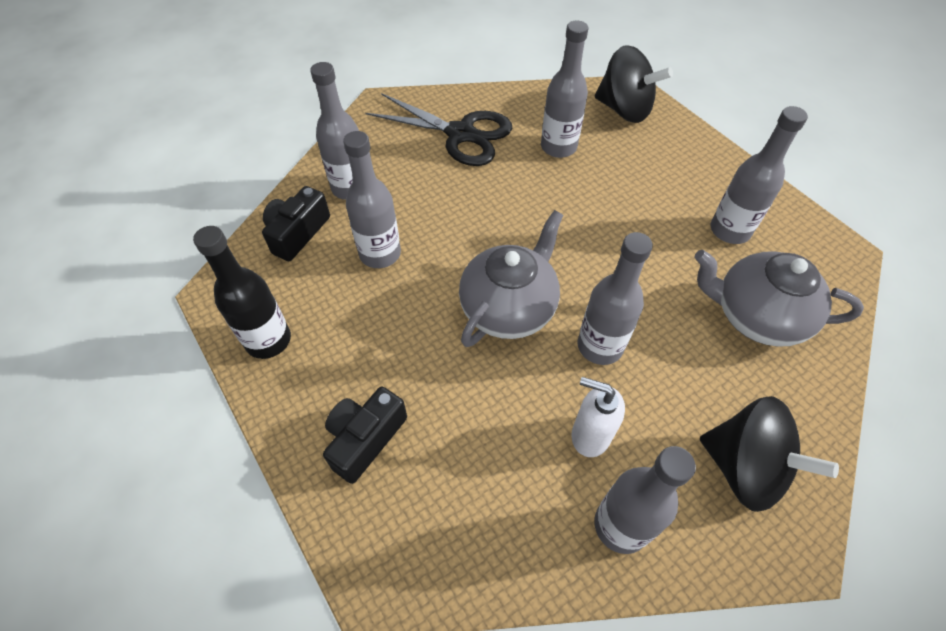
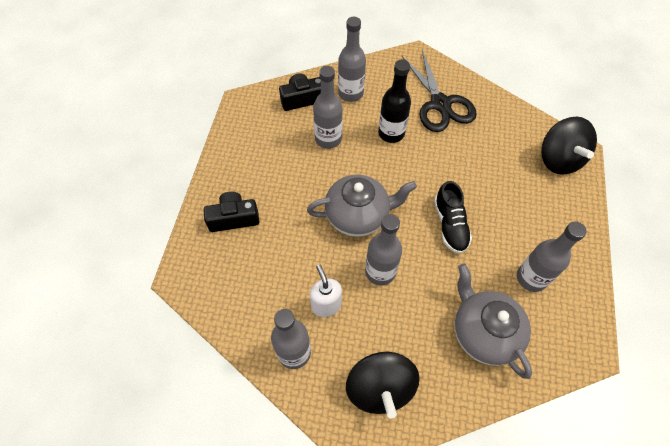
camera: 45 degrees right, 5 degrees up
black bottle [193,226,291,359] -> black bottle moved to [378,59,411,143]
grey bottle [541,20,588,158] -> none
none -> black shoe [434,181,472,254]

